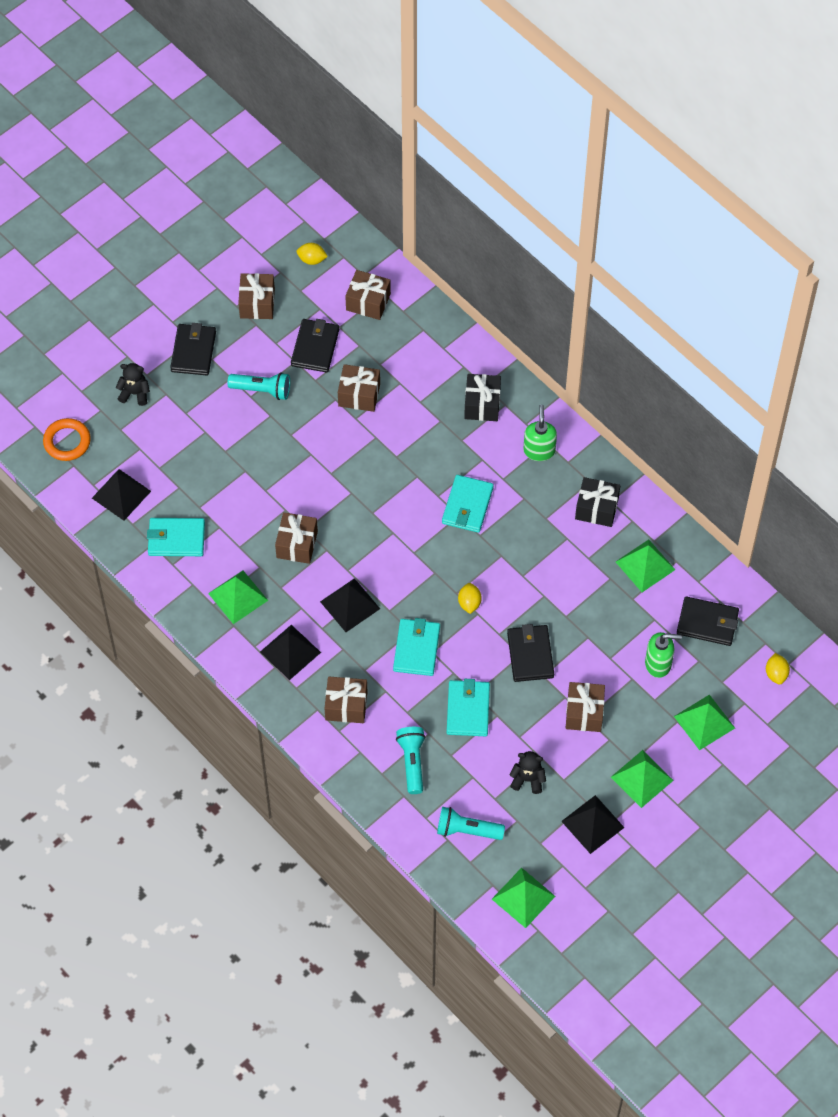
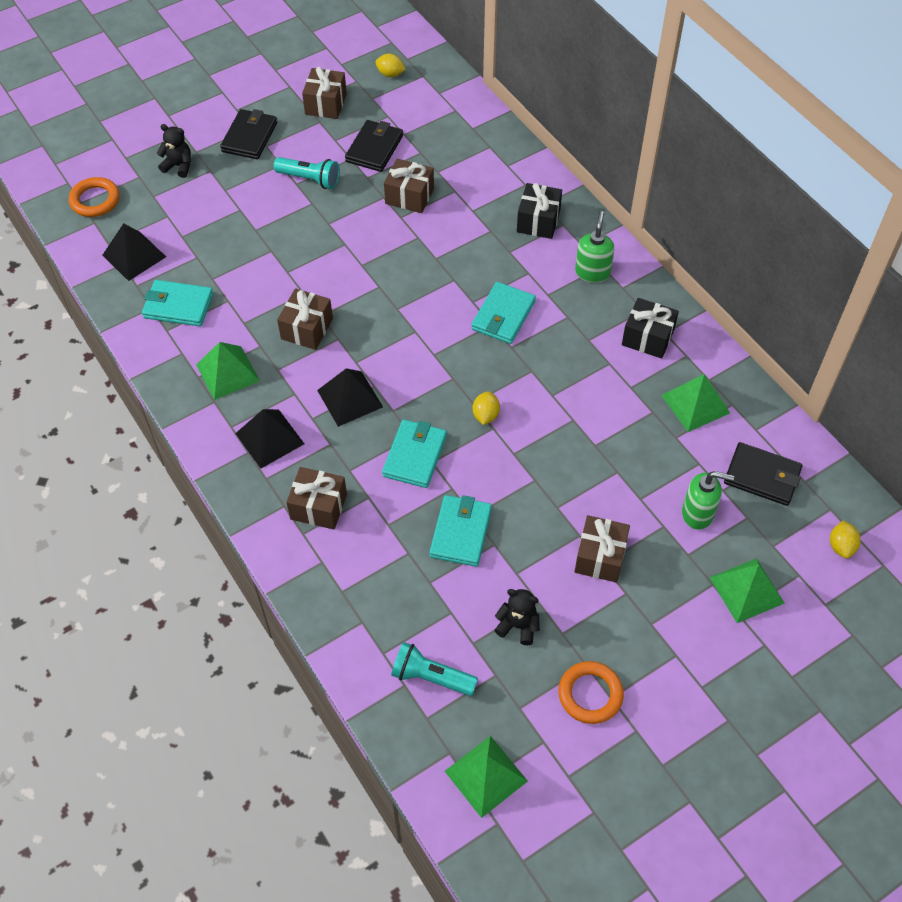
camera: 10 degrees right, 5 degrees down
brown gift [345,270,391,320] -> none
turquoise flashlight [396,727,426,794] -> none
black wallet [507,624,554,682] -> none
black pyramid [561,795,625,854] -> orange ring [558,661,624,724]
green pyramid [611,750,674,808] -> none

